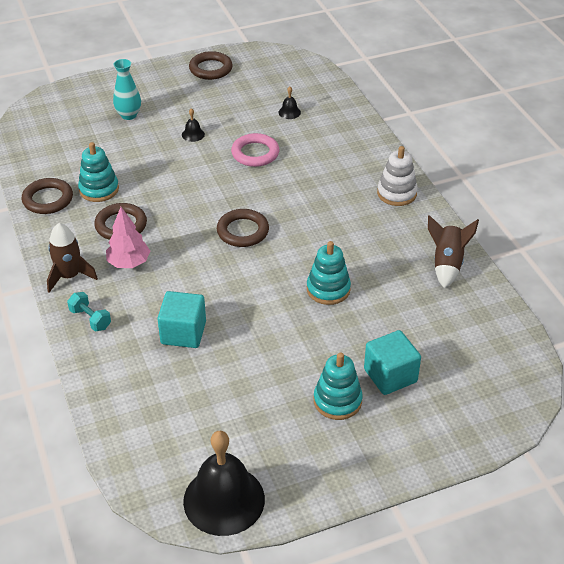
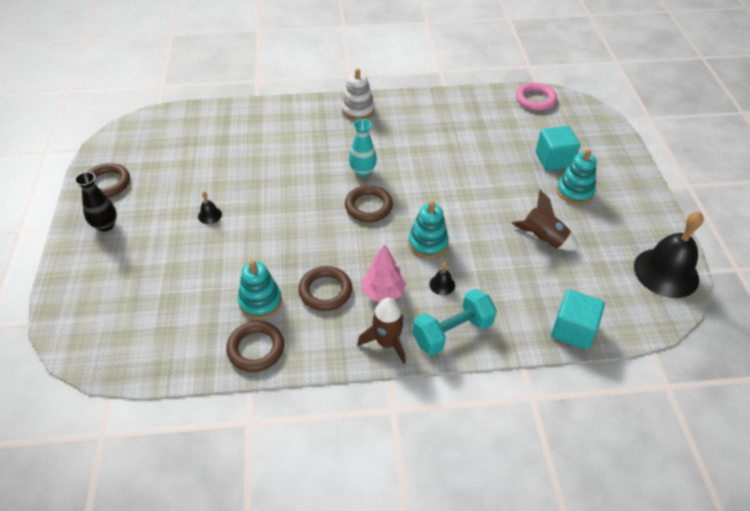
camera: 75 degrees left, 5 degrees up
turquoise dumbbell [67,292,111,331] -> turquoise dumbbell [412,289,497,356], size x1.74
turquoise vase [113,59,141,120] -> turquoise vase moved to [349,119,377,177]
turquoise cube [157,291,206,348] -> turquoise cube moved to [551,290,605,350]
pink ring [231,133,279,167] -> pink ring moved to [516,83,557,111]
black bell [279,87,301,119] -> black bell moved to [429,262,455,295]
turquoise stacking toy [307,241,351,305] -> turquoise stacking toy moved to [408,201,449,258]
brown rocket [428,215,479,289] -> brown rocket moved to [511,190,578,251]
none -> black vase [75,172,117,232]

